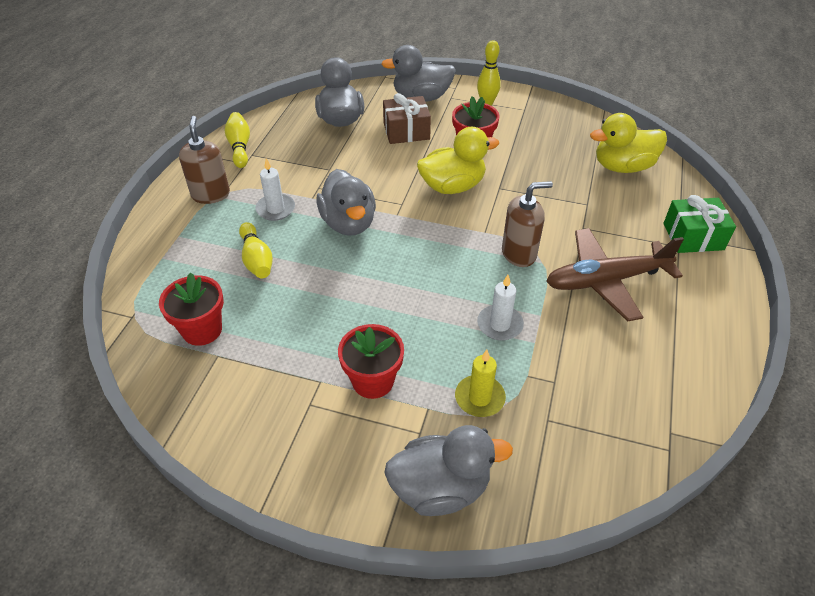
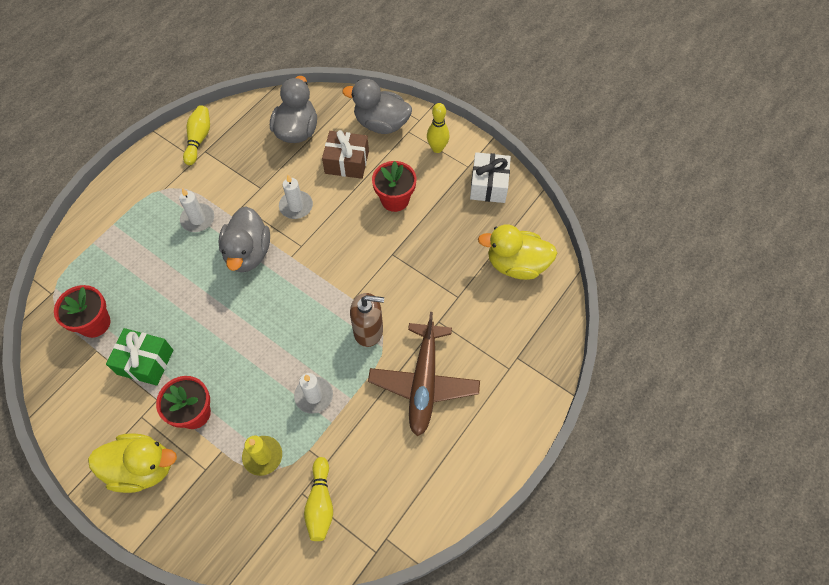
camera: 20 degrees right, 15 degrees up
brown soap dispenser [179,116,230,204] -> none
yellow bowling pin [239,222,273,278] -> yellow bowling pin moved to [304,457,333,541]
grey duck [384,425,513,516] -> none
yellow duck [417,127,499,194] -> yellow duck moved to [88,433,177,493]
brown plane [546,228,684,322] -> brown plane turned 90 degrees counterclockwise [368,312,480,437]
green gift [663,195,736,253] -> green gift moved to [106,328,173,386]
none -> white candle [279,175,313,219]
none -> white gift [470,152,511,203]

